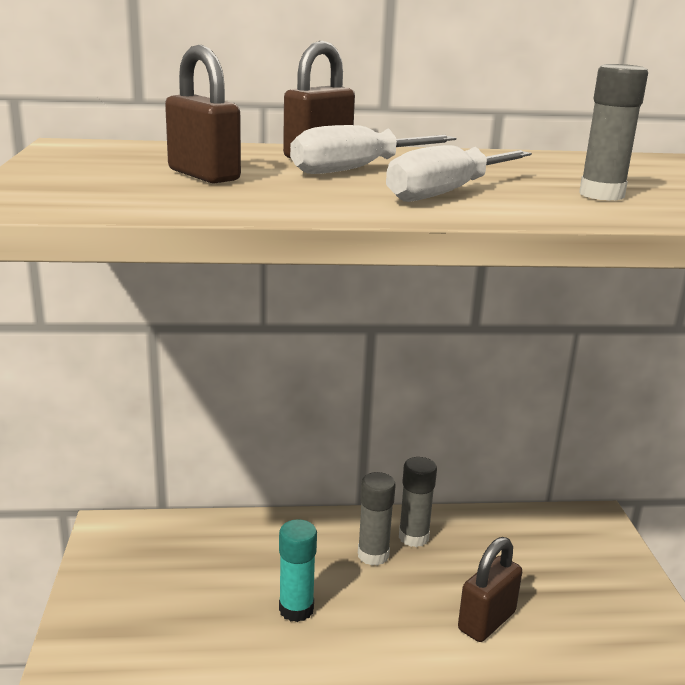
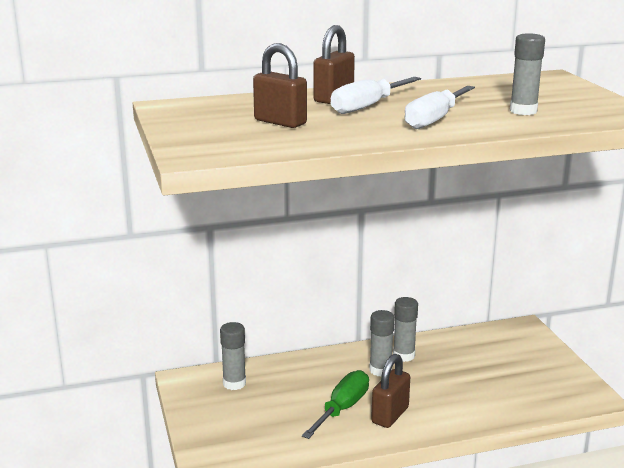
camera: 10 degrees left, 0 degrees up
turquoise glue stick [279,519,317,622] -> green screwdriver [302,370,369,439]
brown padlock [458,537,522,642] -> brown padlock moved to [371,354,410,428]
none -> grey glue stick [220,322,246,390]

